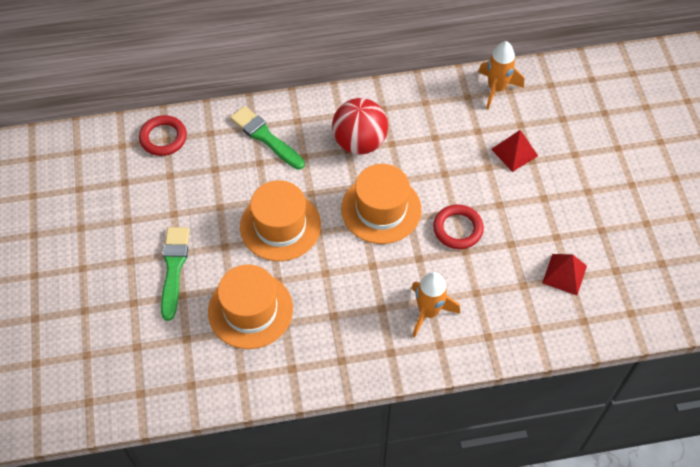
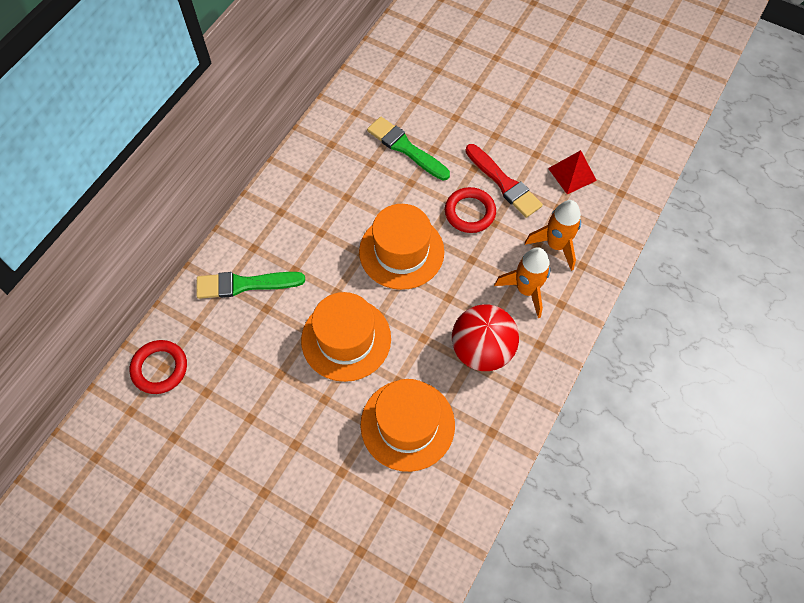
camera: 50 degrees left, 5 degrees up
green brush [161,227,190,321] -> green brush moved to [367,117,450,180]
red ball [332,98,388,155] -> red ball moved to [452,304,519,371]
orange rocket [478,41,524,110] -> orange rocket moved to [525,200,581,271]
red pyramid [491,130,538,172] -> none
none -> red brush [465,144,543,218]

